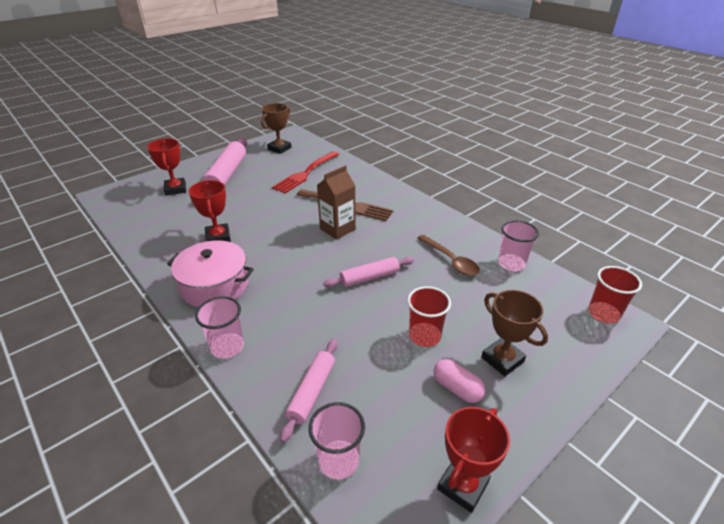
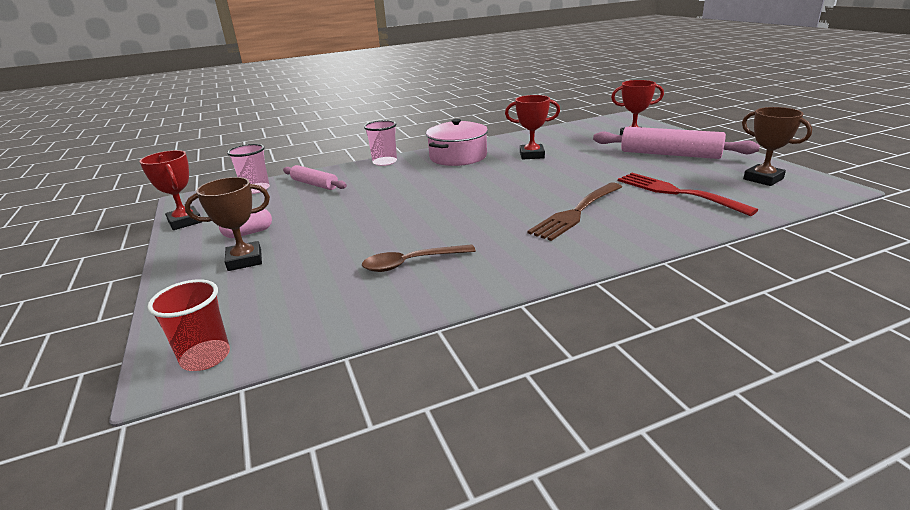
camera: 110 degrees right, 10 degrees down
brown carton [317,165,356,240] -> none
pink rolling pin [323,257,414,288] -> none
red cup [407,286,451,347] -> none
pink cup [498,220,539,271] -> none

